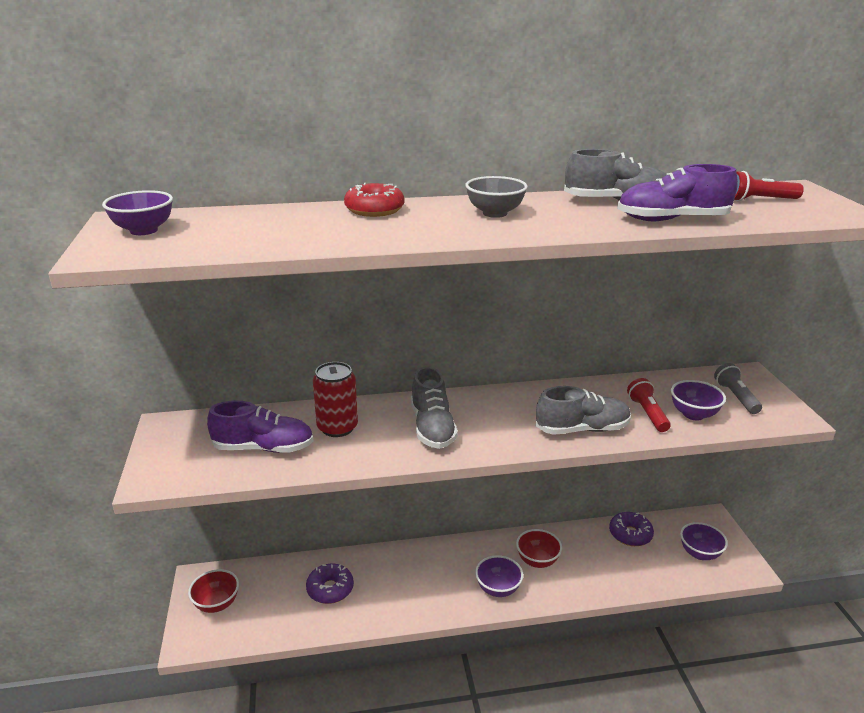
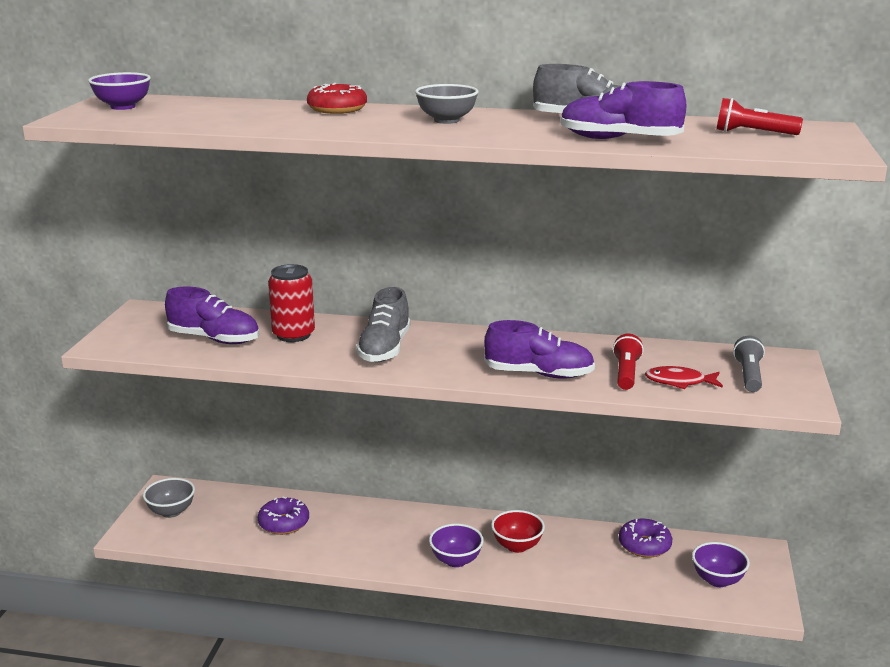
camera: 20 degrees right, 5 degrees down
red bowl [188,569,239,613] -> grey bowl [143,478,195,518]
grey shoe [536,386,631,435] -> purple shoe [484,320,595,379]
purple bowl [671,380,726,421] -> red fish [645,366,723,389]

